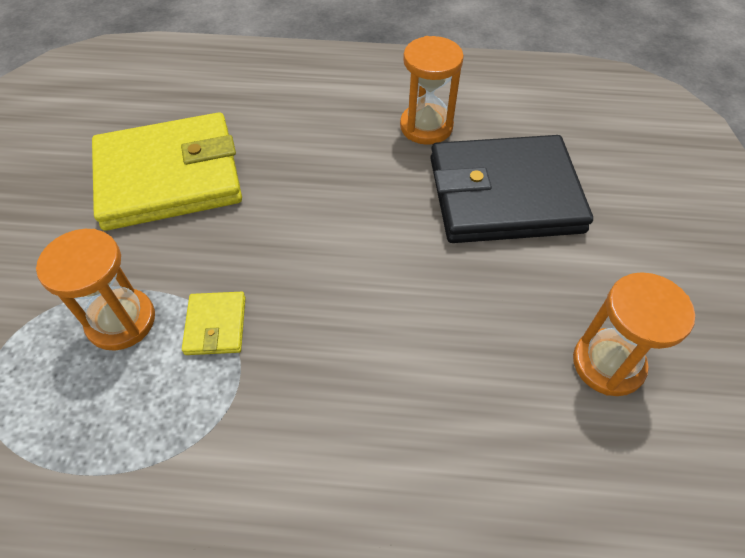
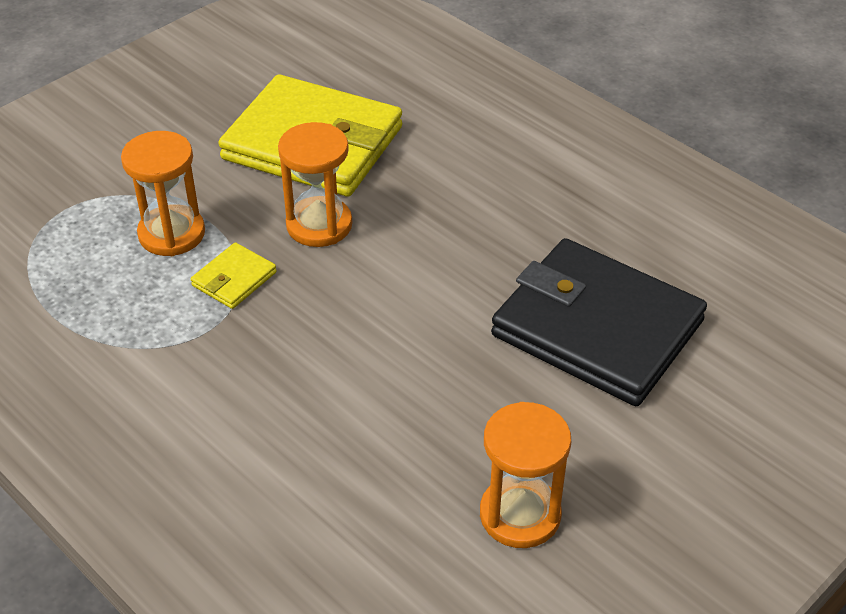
camera: 40 degrees right, 10 degrees down
orange hourglass [400,36,464,145] -> orange hourglass moved to [278,122,352,247]

